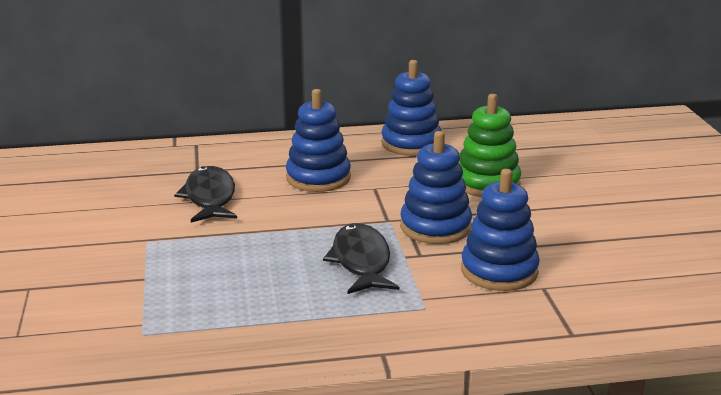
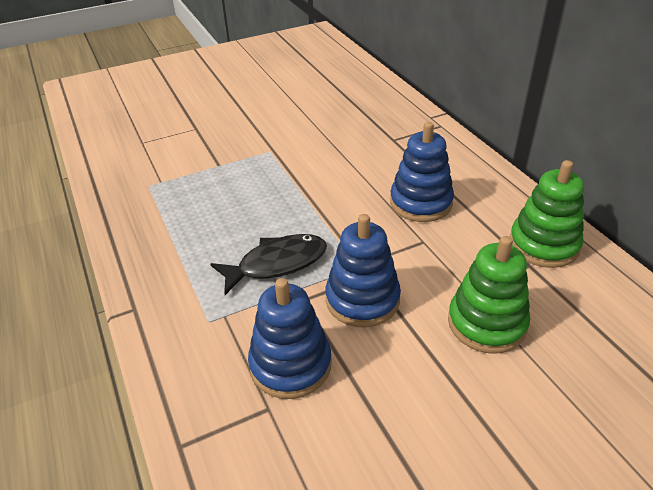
camera: 75 degrees right, 15 degrees up
black fish [174,166,237,223] -> none
blue stacking toy [381,60,441,156] -> green stacking toy [510,160,584,268]

